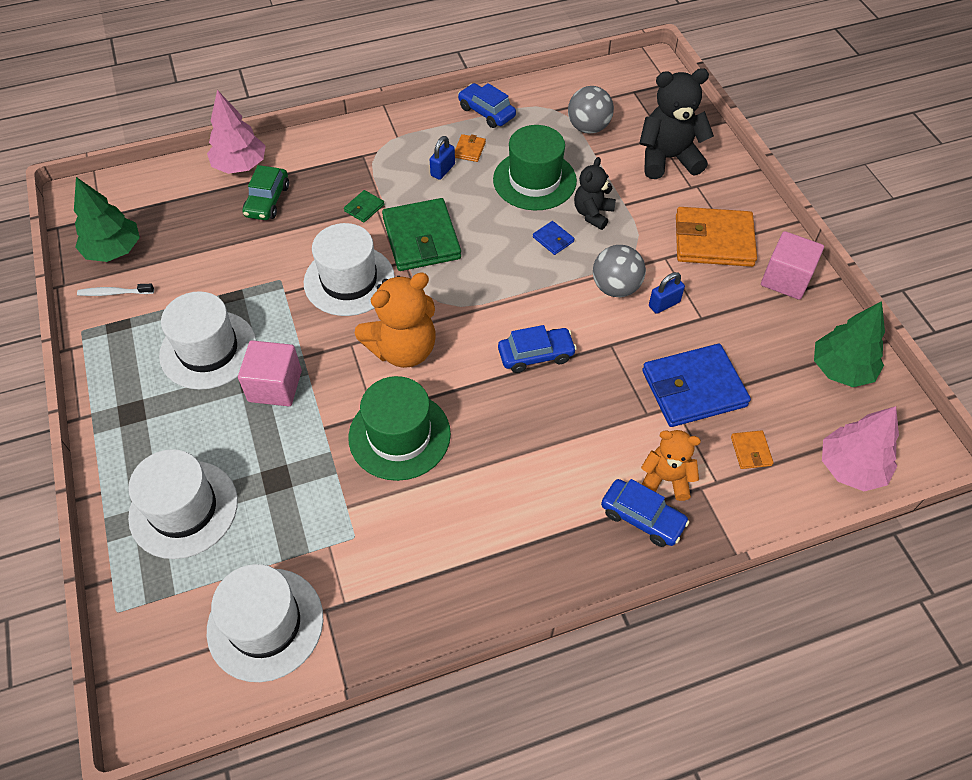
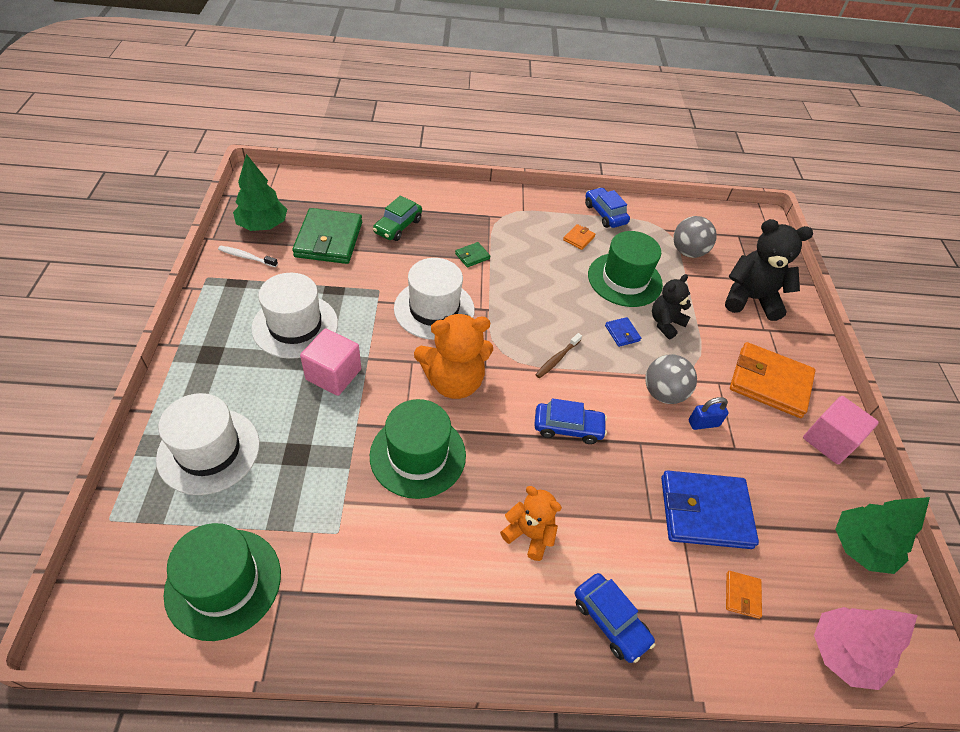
camera: 15 degrees right, 5 degrees down
pink tree [207,90,266,174] -> none
white hat [207,564,323,682] -> green hat [164,523,281,641]
green wallet [382,198,461,271] -> green wallet moved to [292,208,362,264]
blue padlock [430,136,455,180] -> none
orange teddy bear [641,430,701,501] -> orange teddy bear moved to [500,486,562,561]
none -> brown toothbrush [535,333,582,378]

